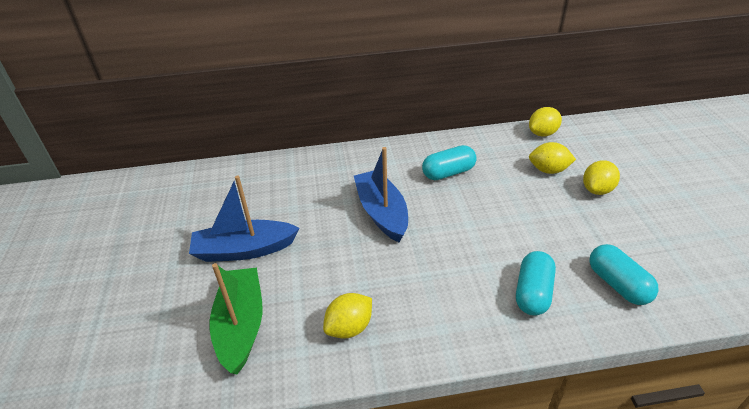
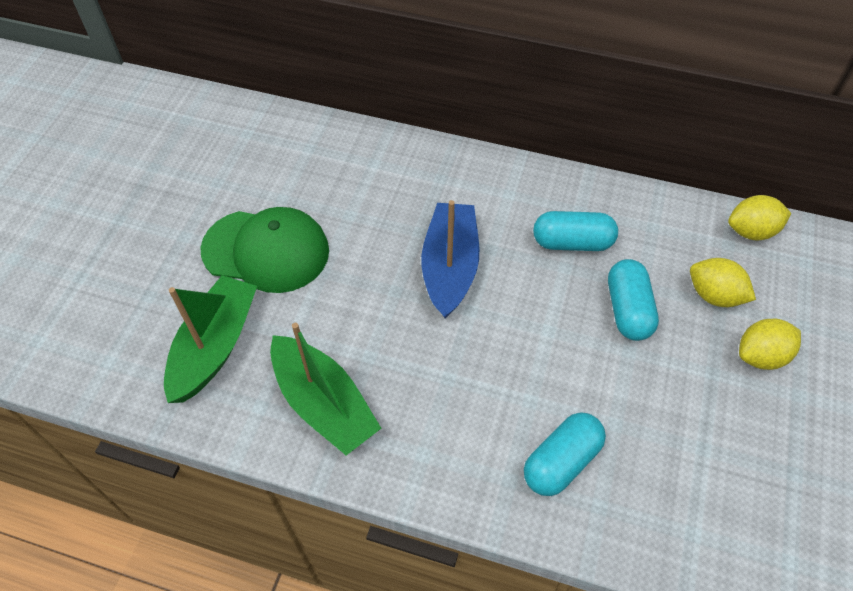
camera: 25 degrees right, 15 degrees up
blue boat [189,175,300,262] -> green cap [200,207,329,293]
yellow lemon [323,293,372,339] -> green boat [270,323,381,455]
turquoise capsule [590,244,659,305] -> turquoise capsule moved to [608,259,659,341]

